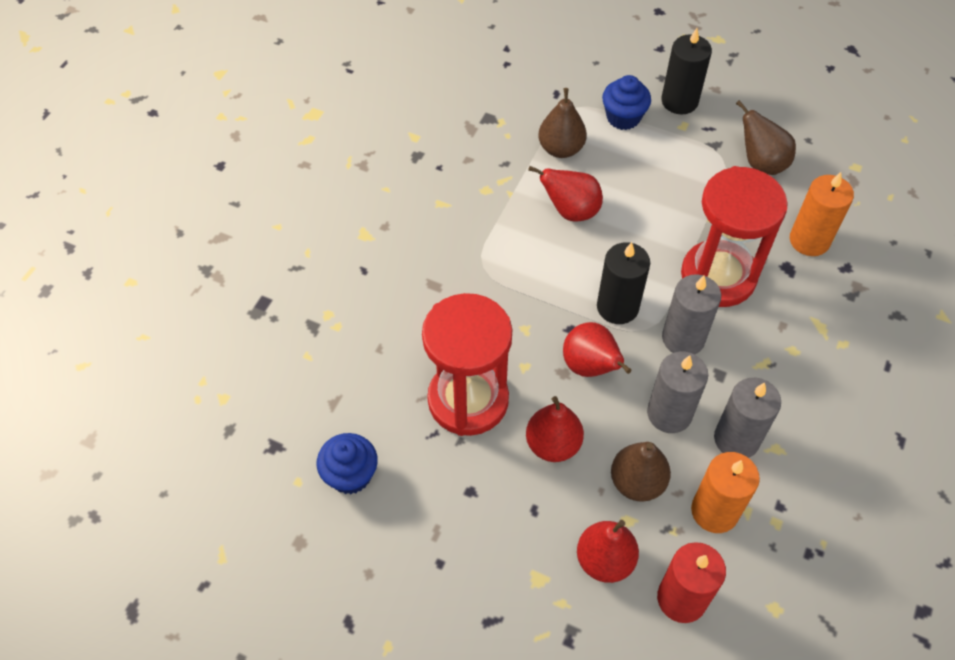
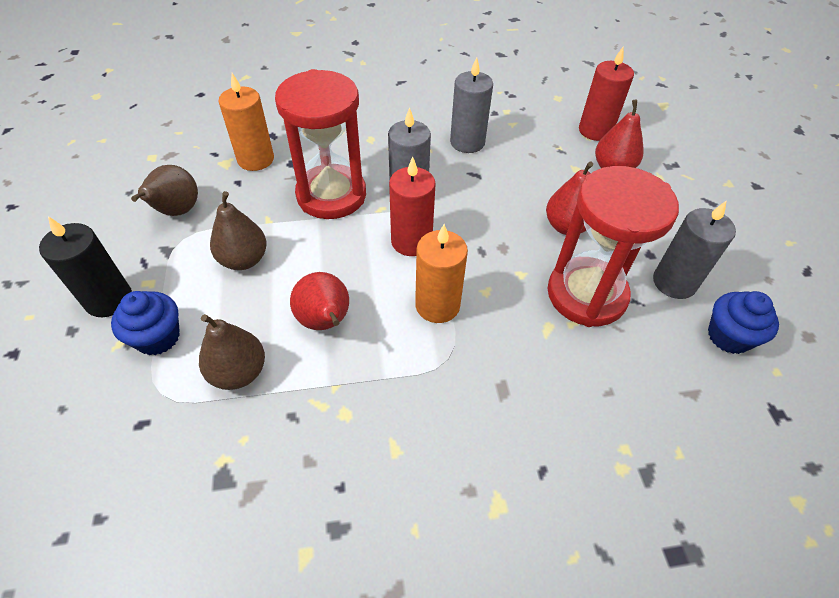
camera: 125 degrees left, 5 degrees down
red pear [563,322,632,377] -> none
black candle [597,242,650,324] -> red candle [389,157,435,256]
brown pear [611,442,671,502] -> brown pear moved to [210,191,267,270]
grey candle [647,351,708,433] -> grey candle moved to [653,200,736,299]
orange candle [691,452,760,533] -> orange candle moved to [415,224,468,323]

